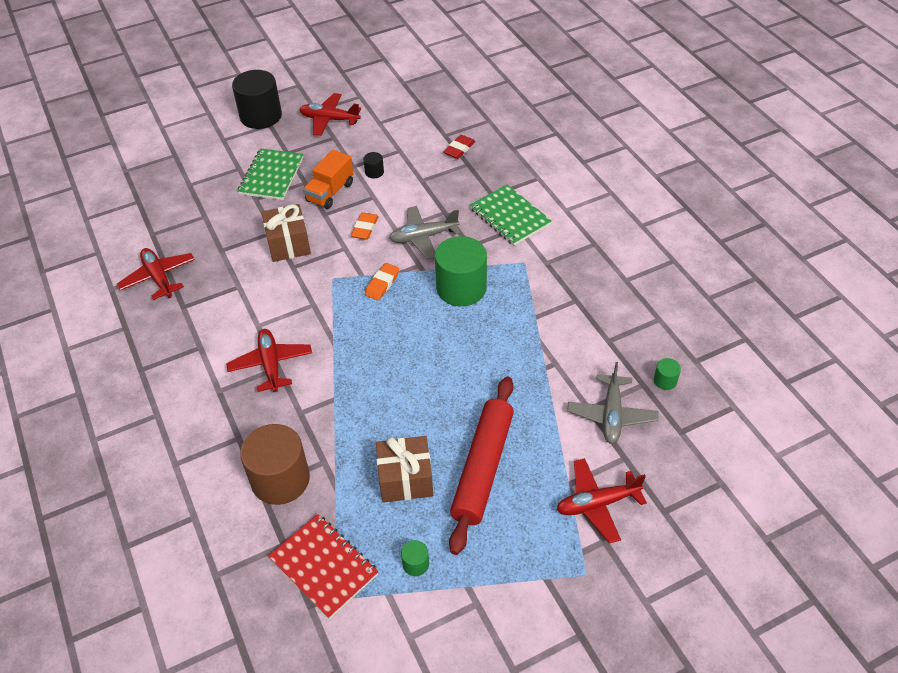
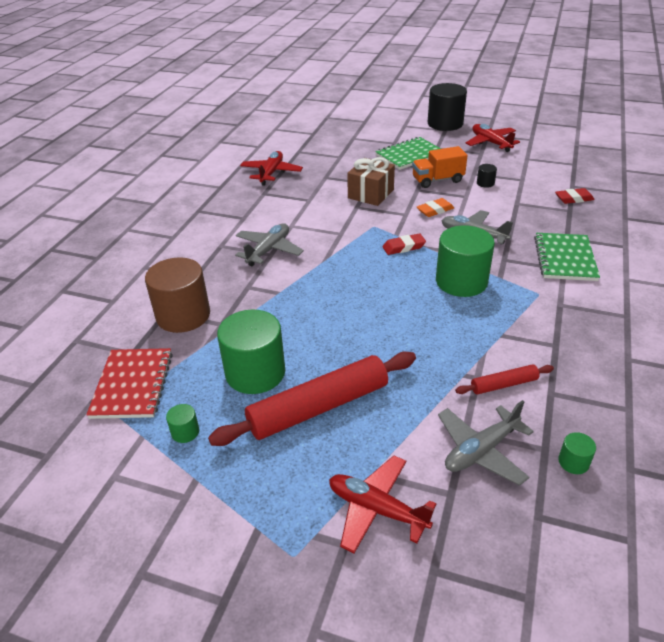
camera: 45 degrees right, 10 degrees down
red plane [226,329,312,392] -> grey plane [235,223,304,266]
orange eraser [365,263,399,300] -> red eraser [383,233,426,255]
brown gift [376,436,433,503] -> green cylinder [217,310,285,394]
none -> red rolling pin [455,364,554,395]

